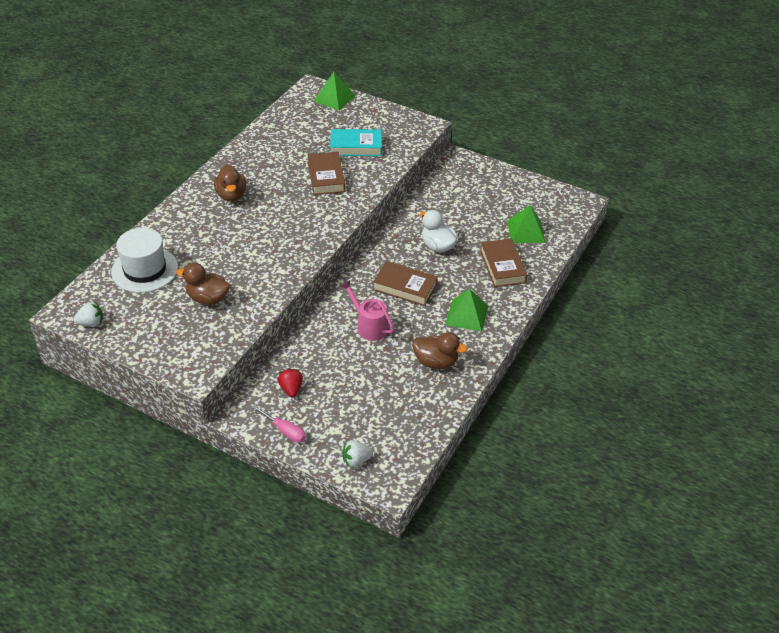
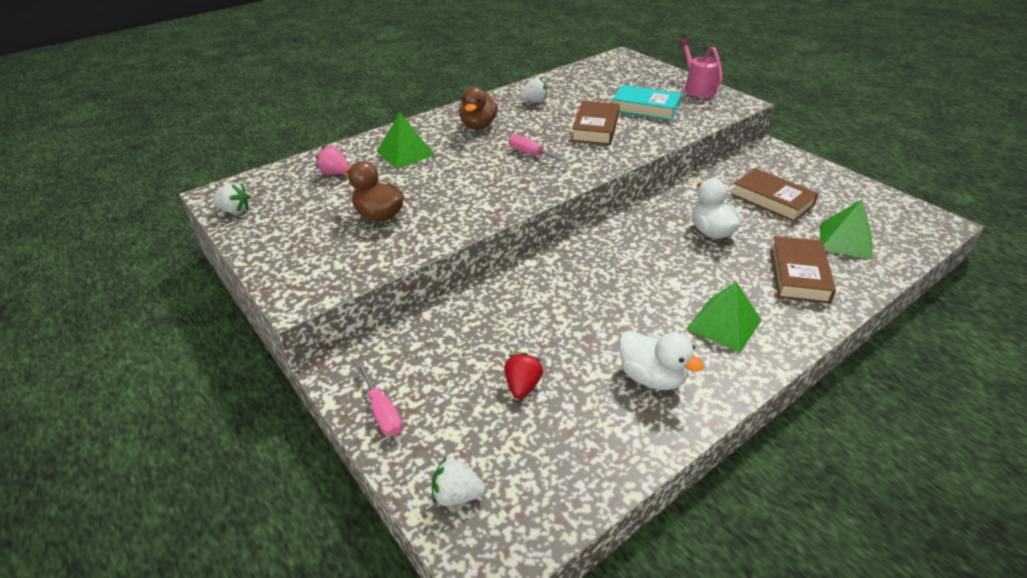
camera: 25 degrees right, 5 degrees down
white hat [111,228,178,293] -> pink strawberry [316,146,349,175]
red strawberry [278,368,303,398] -> red strawberry moved to [504,352,543,399]
green pyramid [313,72,355,111] -> green pyramid moved to [376,112,435,169]
pink watering can [341,280,394,341] -> pink watering can moved to [678,38,723,97]
brown book [373,261,438,306] -> brown book moved to [731,168,819,222]
brown duck [412,332,468,369] -> white duck [619,330,704,390]
none -> pink screwdriver [508,134,568,163]
none -> white strawberry [519,77,547,103]

